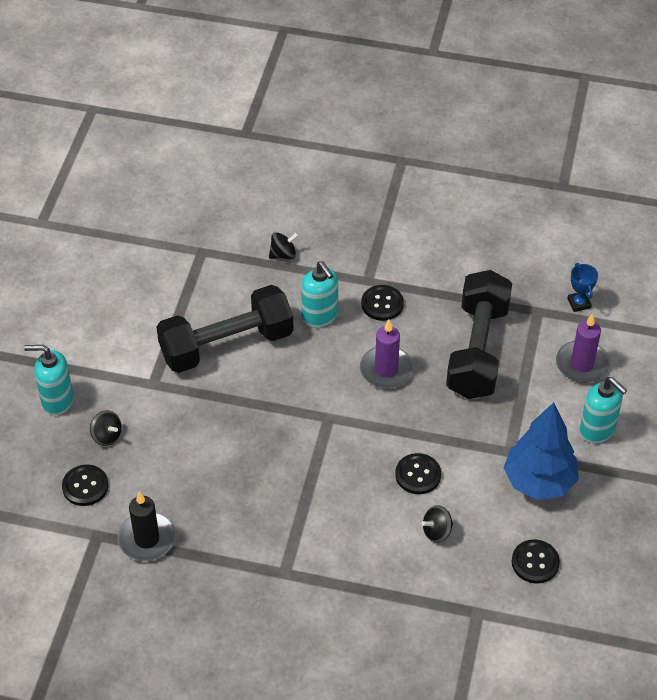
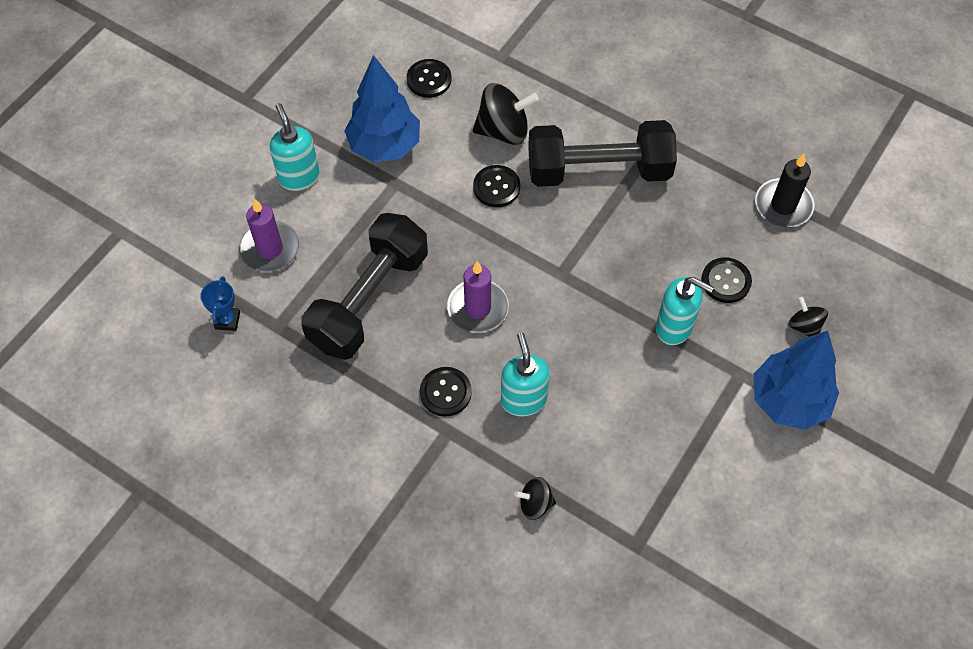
camera: 160 degrees left, 10 degrees up
turquoise soap dispenser [24,345,74,415] -> turquoise soap dispenser moved to [656,277,714,345]
black button [62,464,109,506] -> black button moved to [701,257,752,303]
black dumbbell [157,285,294,373] -> black dumbbell moved to [528,120,677,187]
black spinning top [421,505,453,543] -> black spinning top [473,83,539,145], size x1.81
none -> blue tree [754,331,839,430]

